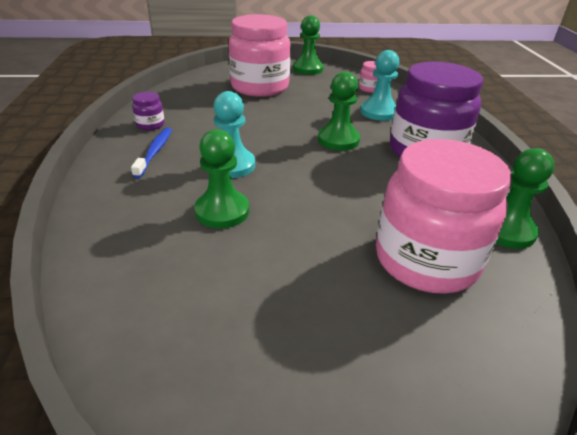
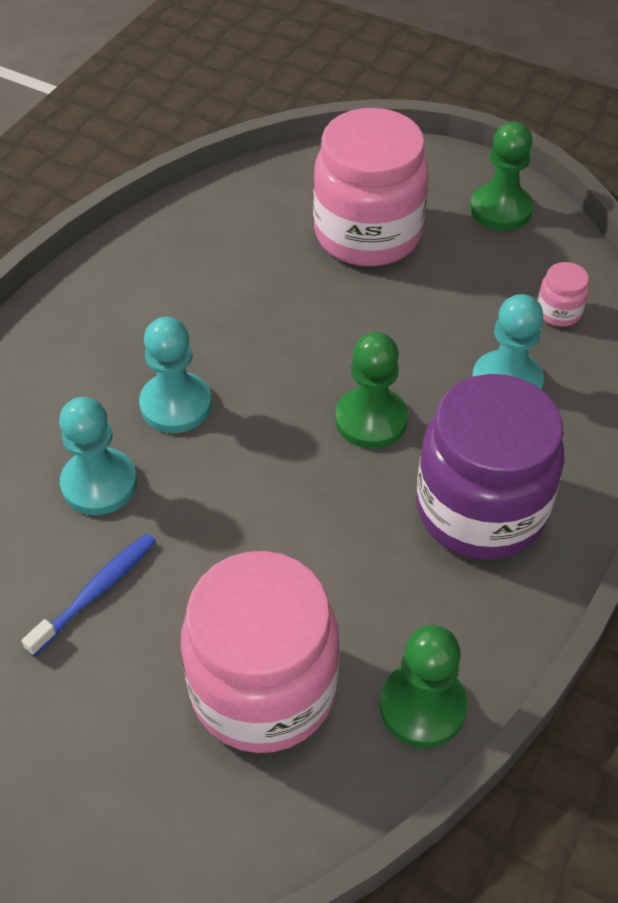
camera: 35 degrees right, 15 degrees up
blue toothbrush [131,128,172,178] -> blue toothbrush moved to [22,533,156,656]
purple jar [132,92,165,130] -> none
green pawn [194,129,249,228] -> turquoise pawn [59,397,137,515]

